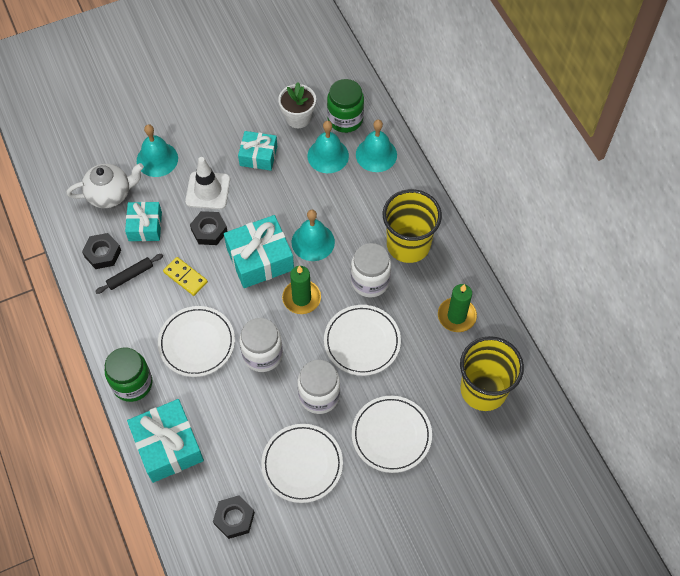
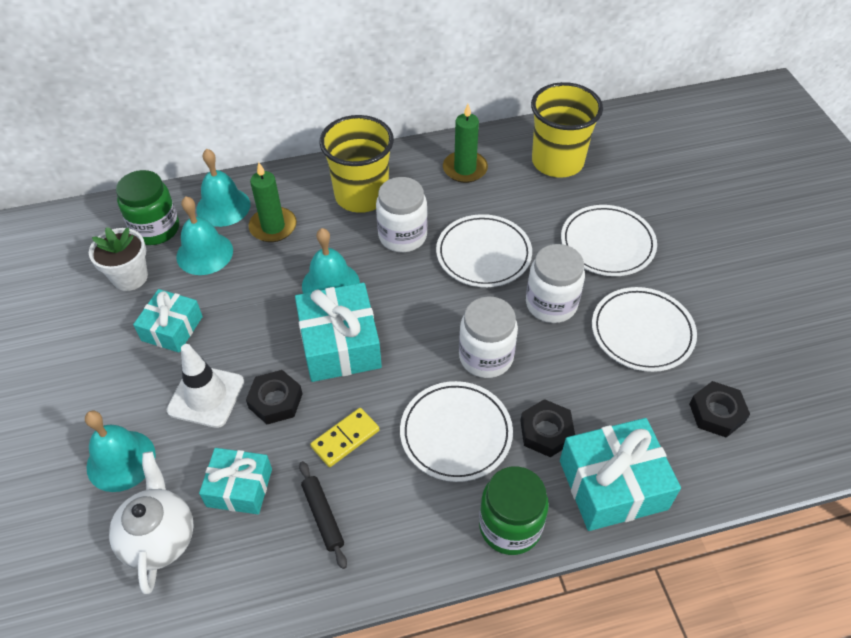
camera: 80 degrees left, 10 degrees down
black nut [82,233,121,269] -> black nut moved to [520,399,575,457]
green candle [282,266,321,314] -> green candle moved to [249,162,297,242]

